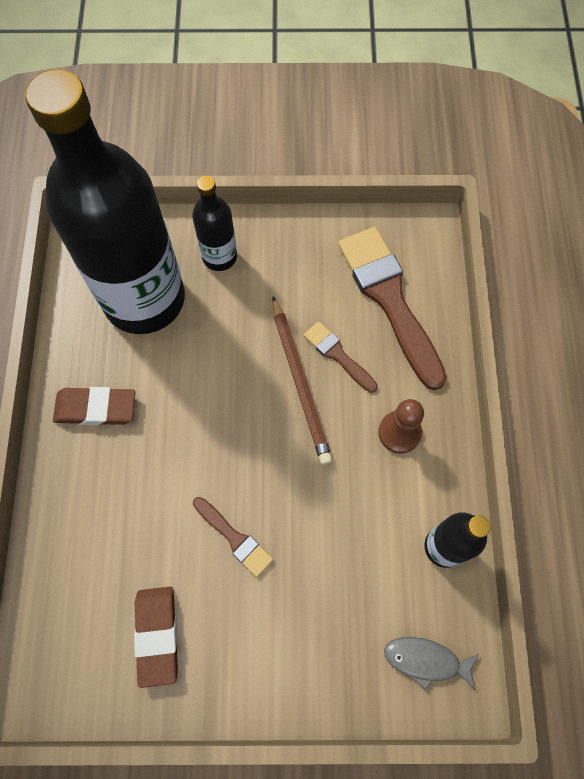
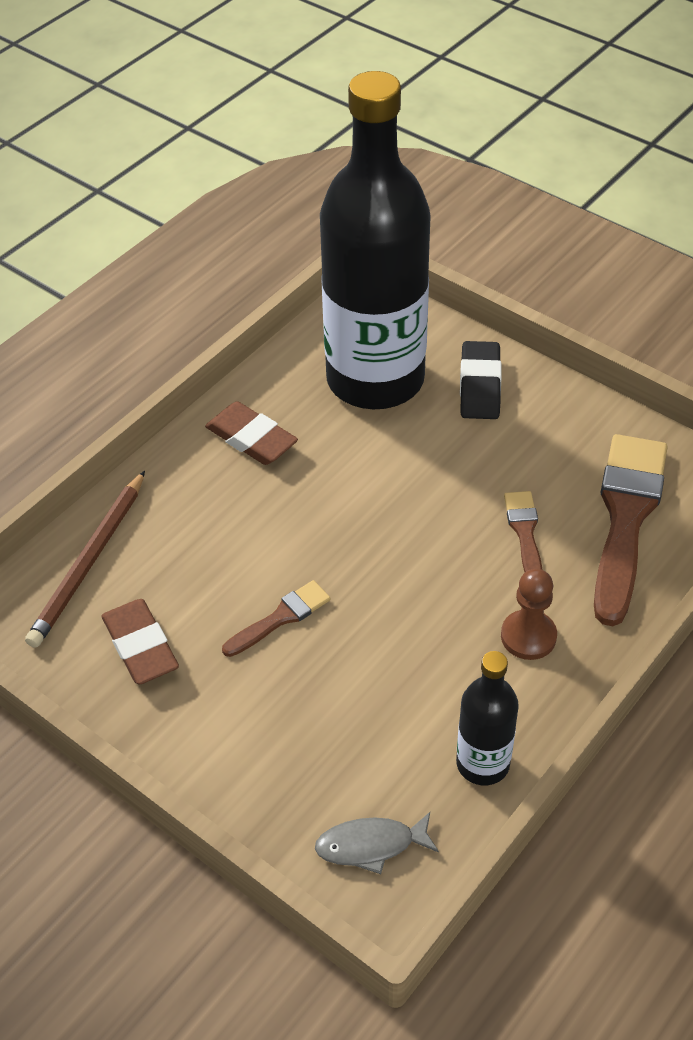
camera: 40 degrees right, 20 degrees down
brown eraser [134,587,178,688] -> brown eraser turned 60 degrees counterclockwise [102,599,179,685]
black bottle [192,176,237,271] -> black eraser [460,341,502,419]
brown brush [193,497,273,577] -> brown brush turned 120 degrees counterclockwise [222,580,331,657]
brown pencil [272,296,333,465] -> brown pencil moved to [25,471,145,648]
grey fish [384,637,479,690] -> grey fish turned 60 degrees counterclockwise [315,812,439,874]

